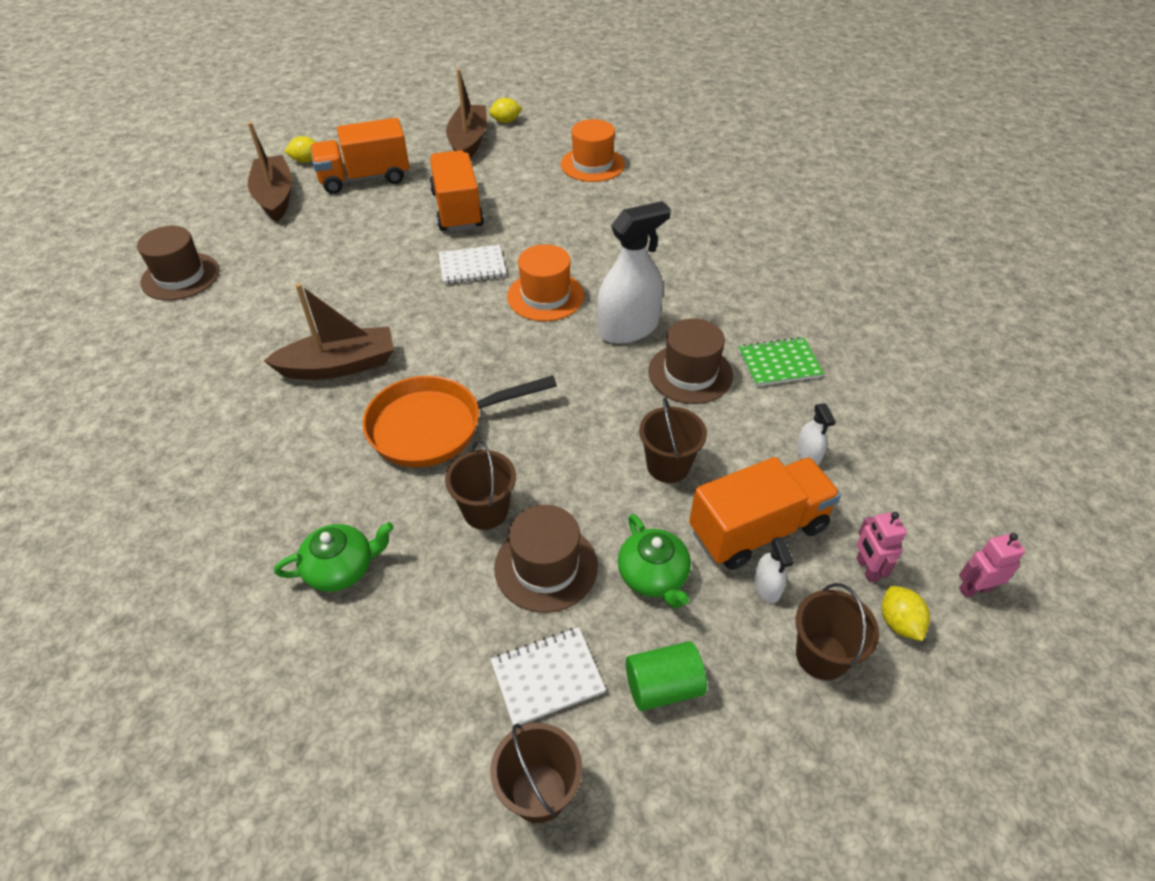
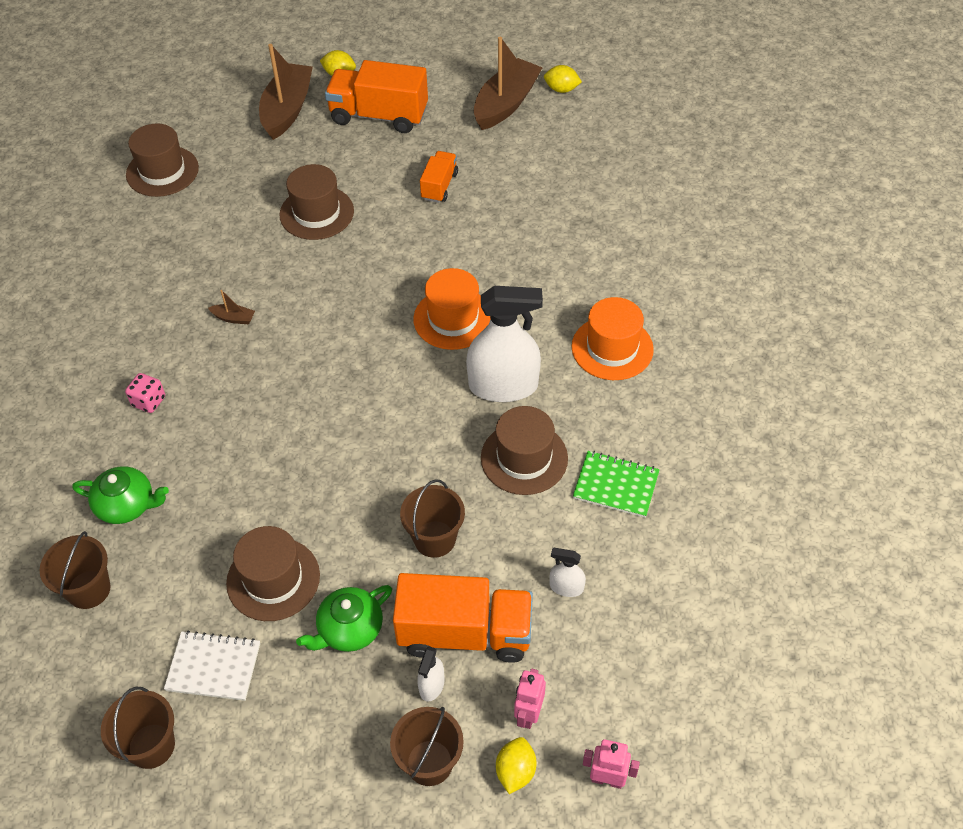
camera: 30 degrees right, 5 degrees up
brown boat [264,283,394,380] -> brown boat [208,290,255,324], size x0.41
orange pan [363,375,557,467] -> none
orange truck [429,150,484,232] -> orange truck [420,151,458,203], size x0.55
white notebook [438,245,506,284] -> none
brown bucket [445,440,516,530] -> brown bucket moved to [39,531,111,609]
orange hat [561,119,625,182] -> orange hat moved to [572,297,654,380]
green teapot [618,514,691,608] -> green teapot turned 45 degrees clockwise [296,585,392,652]
green cylinder [626,641,707,711] -> none
white spray bottle [796,404,836,465] -> white spray bottle turned 90 degrees clockwise [549,548,586,597]
none -> pink dice [125,373,165,413]
none -> brown hat [279,164,354,240]

